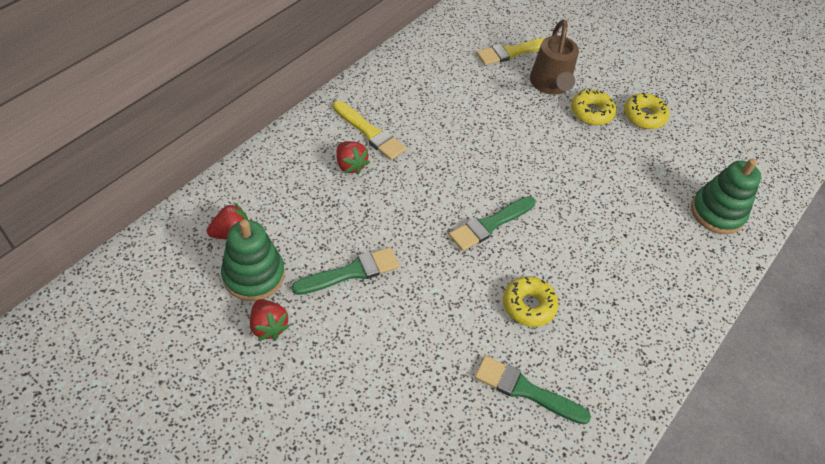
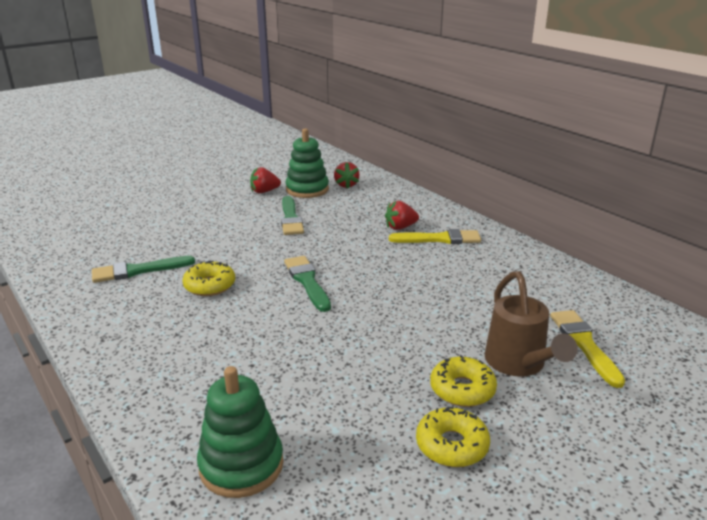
camera: 110 degrees right, 25 degrees down
yellow brush [333,101,406,160] -> yellow brush turned 150 degrees counterclockwise [389,229,481,244]
green brush [475,356,591,424] -> green brush turned 150 degrees counterclockwise [92,256,195,283]
brown watering can [530,19,579,95] -> brown watering can turned 120 degrees counterclockwise [485,271,578,377]

